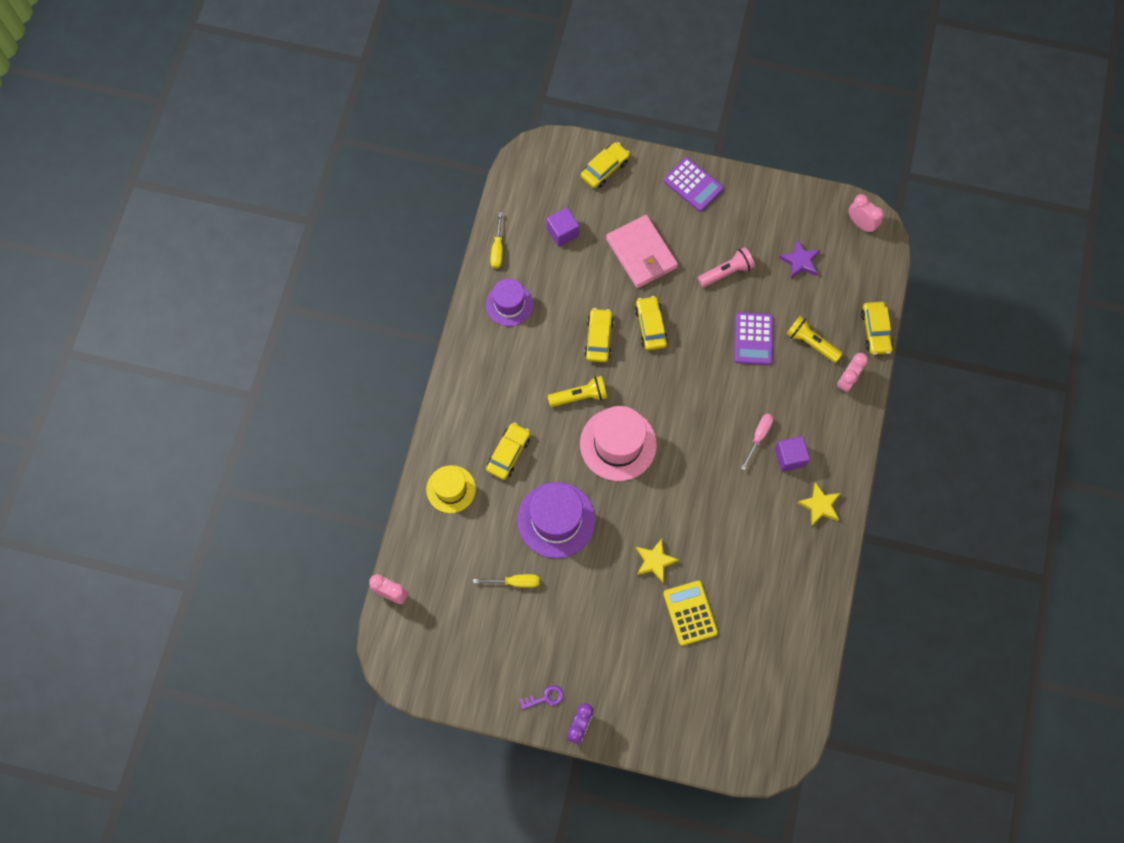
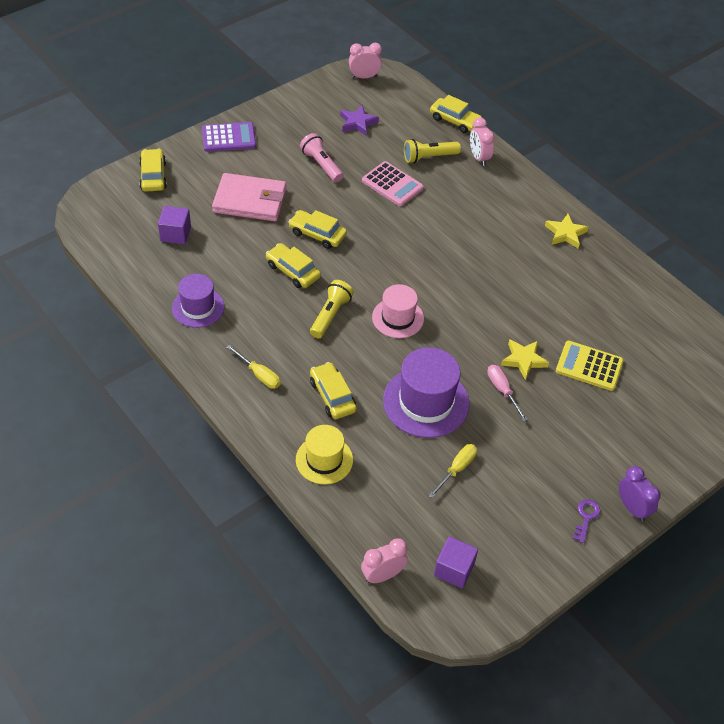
camera: 55 degrees left, 20 degrees down
yellow screwdriver [490,212,503,269] -> yellow screwdriver moved to [226,345,281,389]
pink hat [580,406,657,481] -> pink hat [372,284,424,338], size x0.64
pink flashlight [698,247,755,287] -> pink flashlight turned 45 degrees counterclockwise [300,133,343,182]
purple calculator [734,312,774,365] -> pink calculator [362,161,424,206]
pink screwdriver [741,414,774,471] -> pink screwdriver moved to [487,365,528,421]
purple cube [775,436,810,472] -> purple cube moved to [434,536,478,588]

